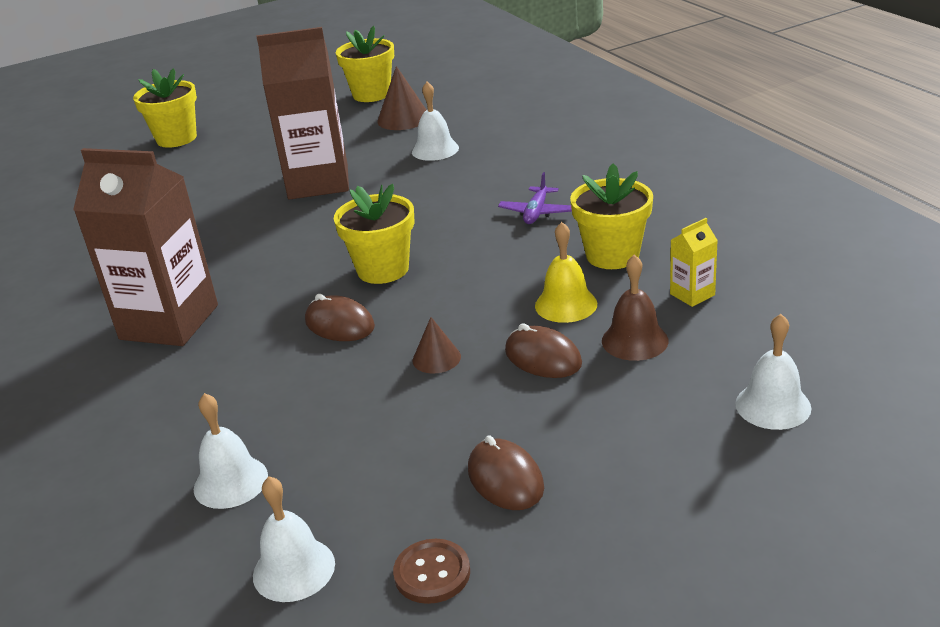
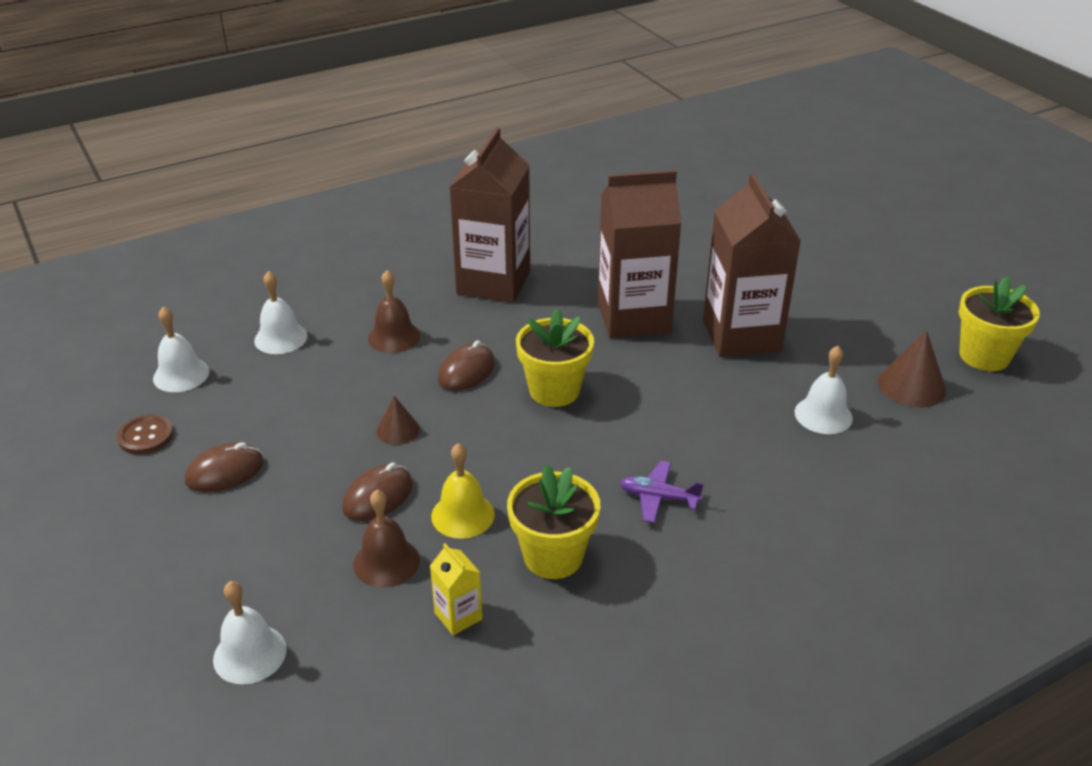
camera: 85 degrees right, 5 degrees up
yellow flower pot [133,68,197,148] -> none
none -> brown bell [368,270,420,353]
none -> brown carton [598,170,682,338]

